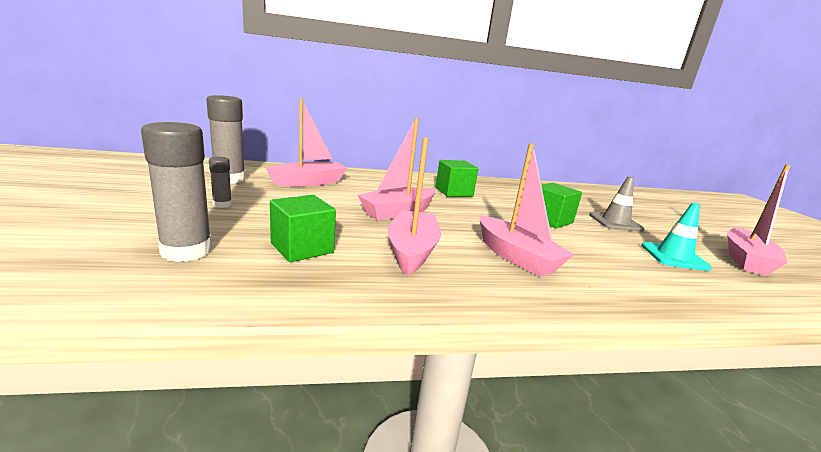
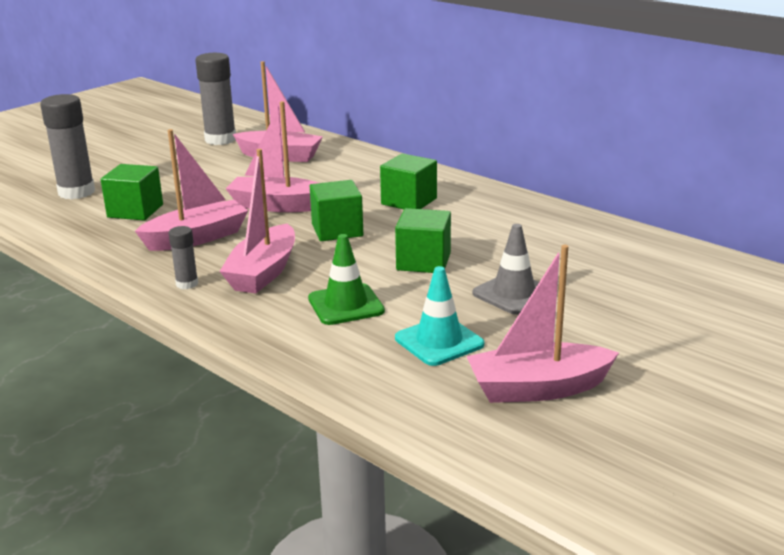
camera: 55 degrees right, 5 degrees up
grey glue stick [209,157,232,208] -> grey glue stick moved to [169,226,198,289]
none -> green traffic cone [308,234,385,325]
none -> green cube [310,180,363,241]

